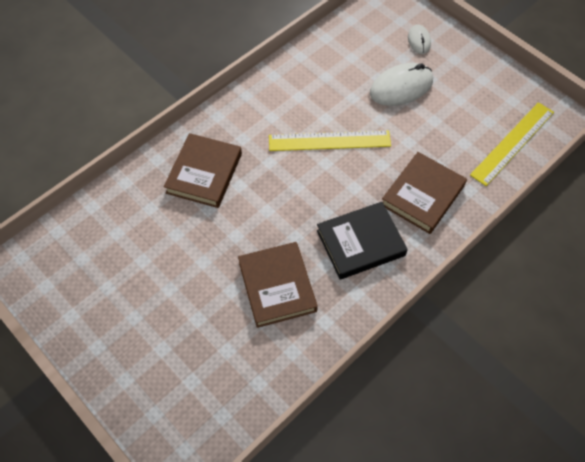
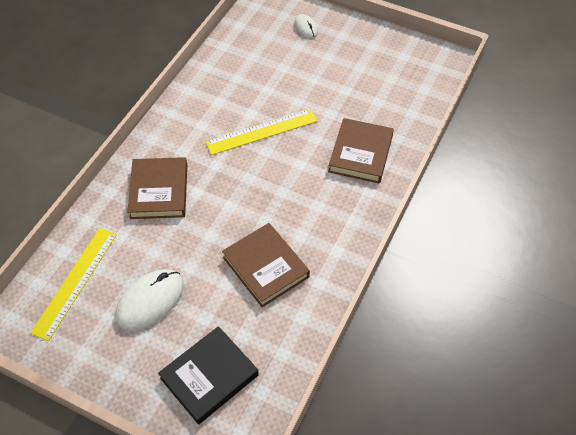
camera: 20 degrees left, 5 degrees down
black book [317,202,408,280] -> black book moved to [158,326,259,425]
white mouse [370,63,433,106] -> white mouse moved to [115,269,184,331]
yellow ruler [470,102,554,186] -> yellow ruler moved to [30,228,117,341]

